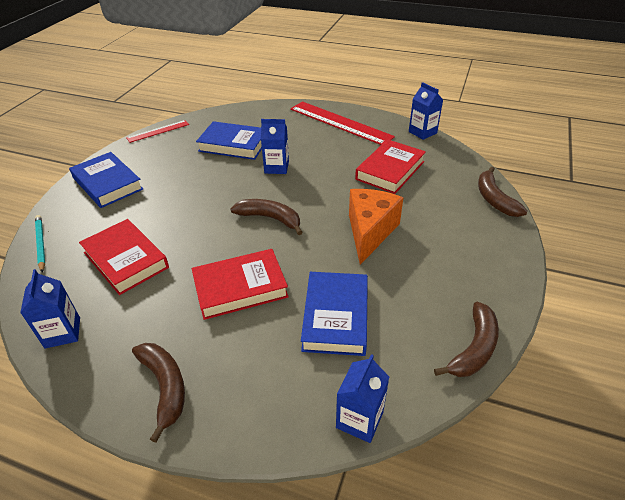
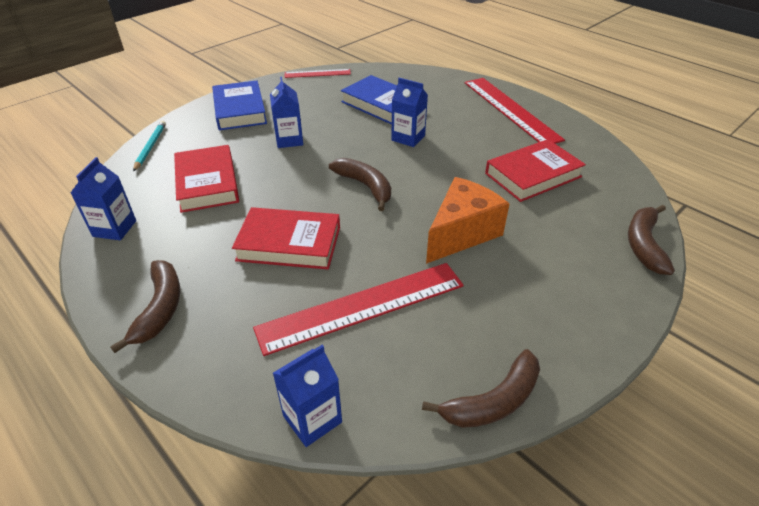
camera: 25 degrees right, 0 degrees up
blue book [301,272,368,356] -> red ruler [253,263,464,356]
blue carton [409,82,443,140] -> blue carton moved to [270,77,303,148]

